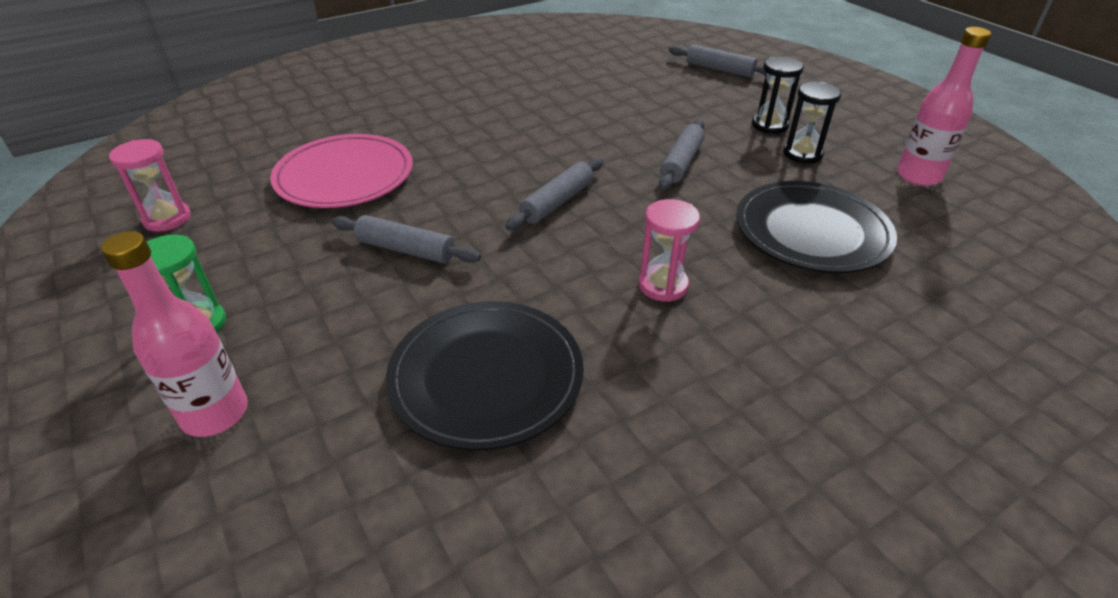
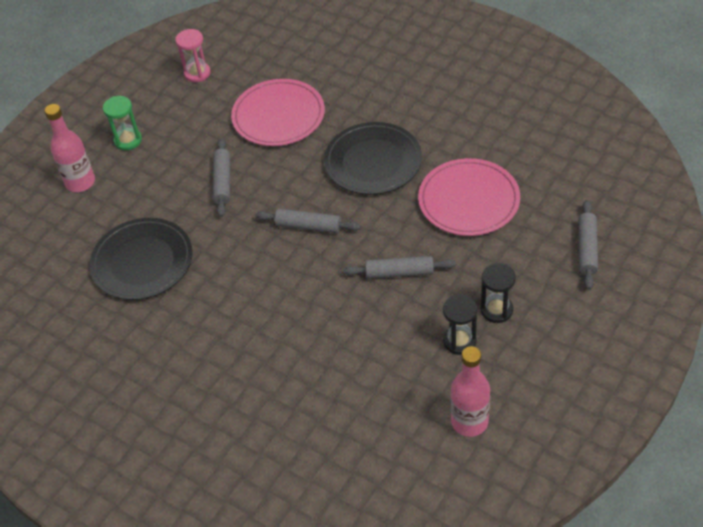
camera: 70 degrees right, 10 degrees up
pink hourglass [638,199,700,302] -> none
black plate [736,181,897,273] -> black plate moved to [324,122,422,195]
none -> pink plate [418,158,520,236]

